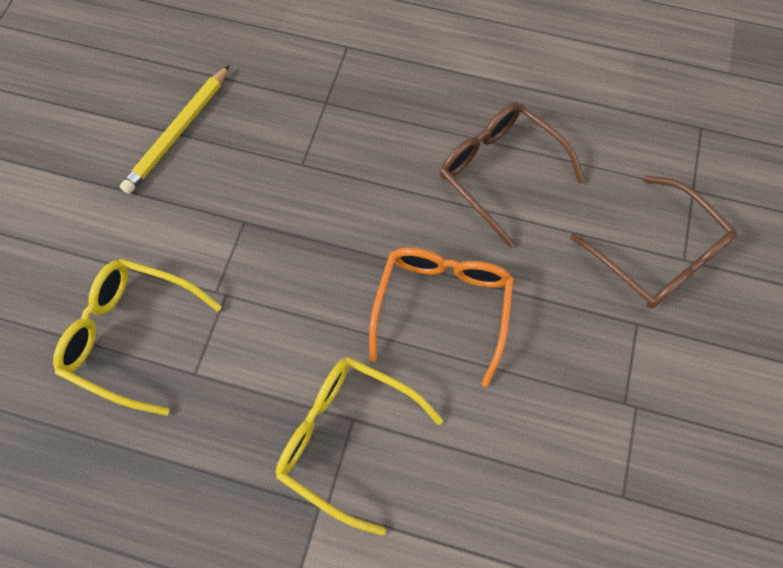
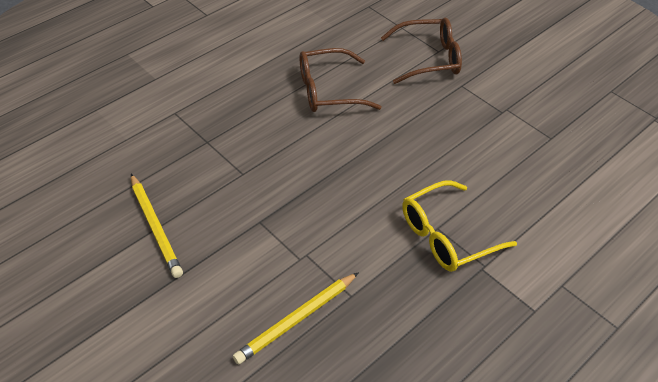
camera: 60 degrees left, 20 degrees down
yellow glasses [53,259,222,416] -> yellow pencil [233,272,359,364]
orange glasses [369,247,514,387] -> none

